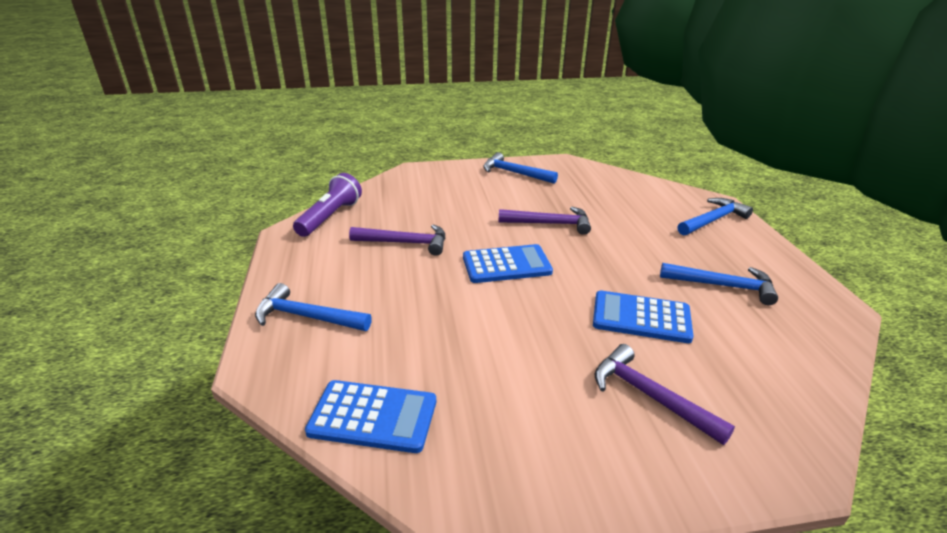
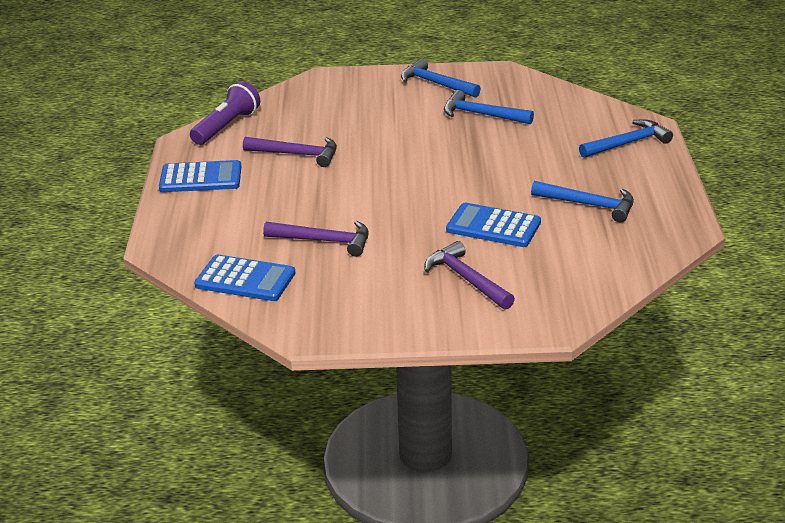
camera: 10 degrees right, 0 degrees up
blue hammer [255,283,372,331] -> blue hammer moved to [444,90,534,124]
blue calculator [463,244,553,283] -> blue calculator moved to [159,160,241,192]
purple hammer [499,207,591,235] -> purple hammer moved to [263,221,369,257]

